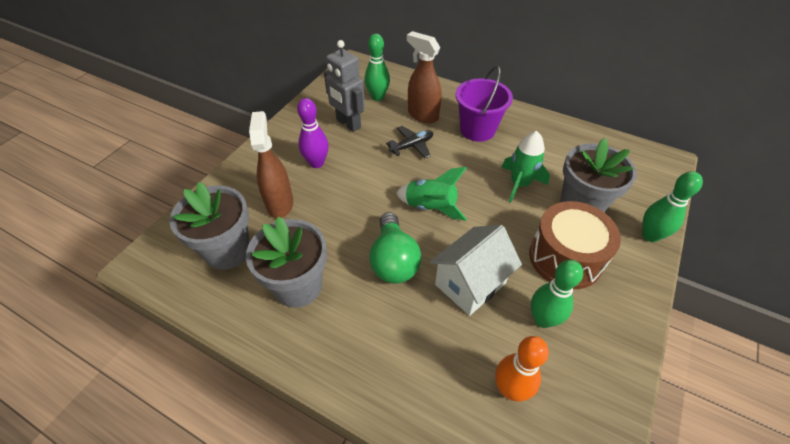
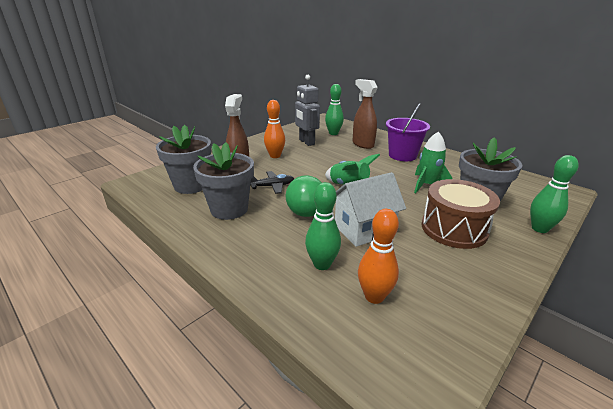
camera: 15 degrees right, 20 degrees down
purple bowling pin [297,98,329,168] -> orange bowling pin [264,100,285,158]
black plane [386,126,433,158] -> black plane moved to [250,171,294,194]
green bowling pin [531,260,583,328] -> green bowling pin moved to [305,182,341,270]

